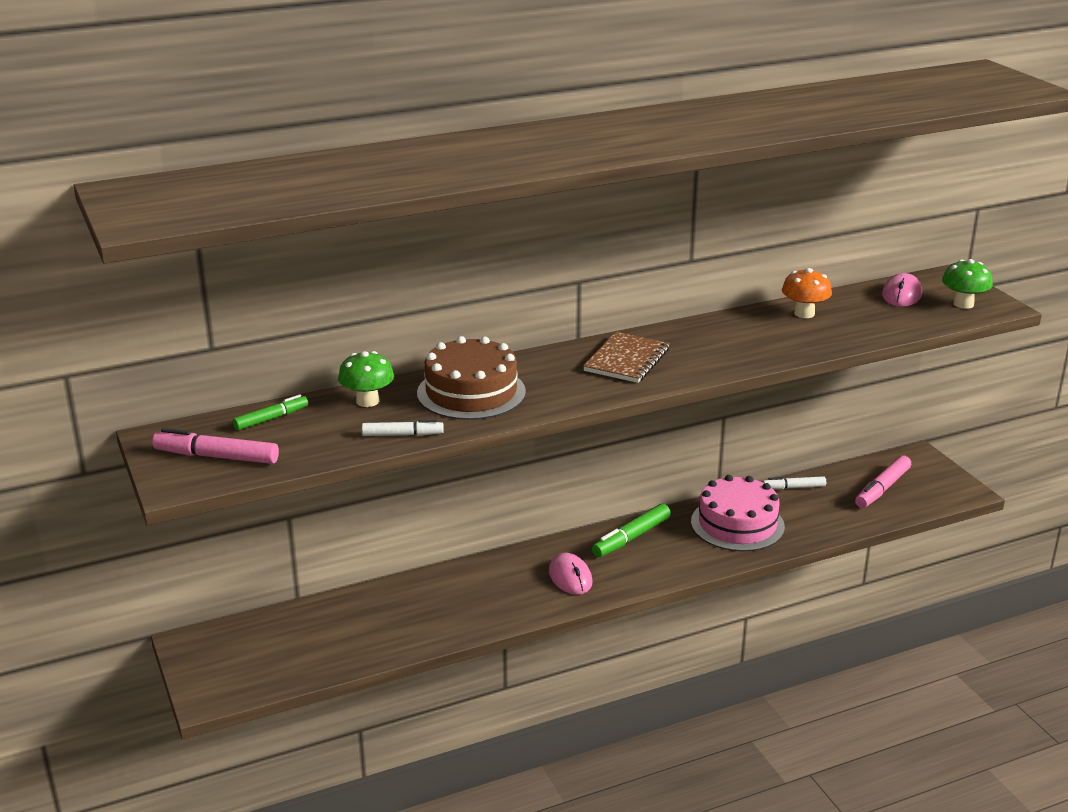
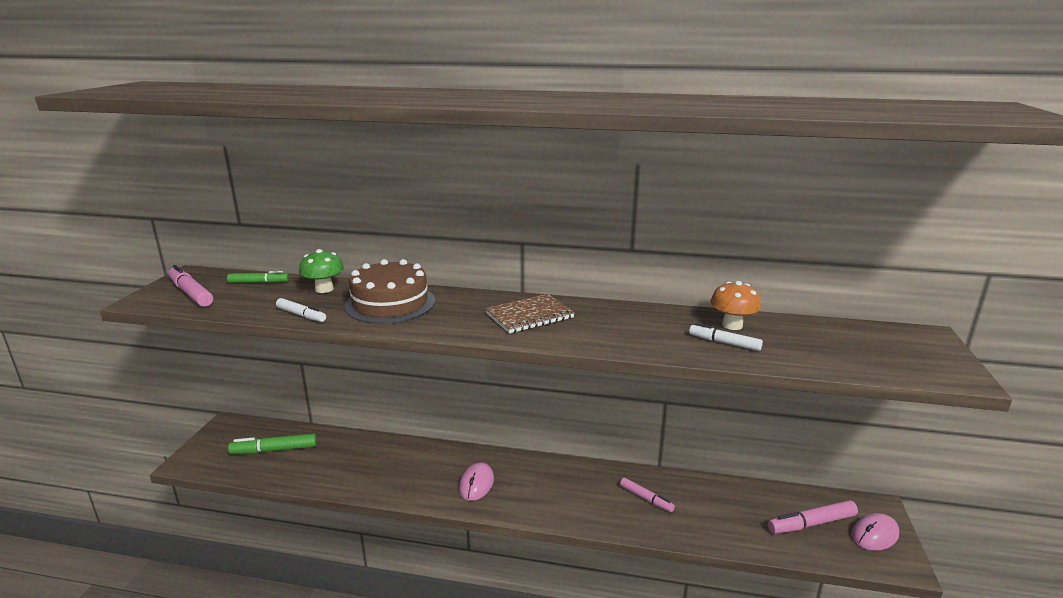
camera: 35 degrees right, 5 degrees down
green marker [592,504,671,557] -> green marker moved to [228,433,317,454]
pink cake [691,475,785,551] -> pink marker [620,478,675,512]
white marker [763,476,826,489] -> white marker moved to [689,323,763,351]
pink mouse [882,273,922,307] -> pink mouse moved to [851,513,899,551]
green mushroom [942,259,993,309] -> none

